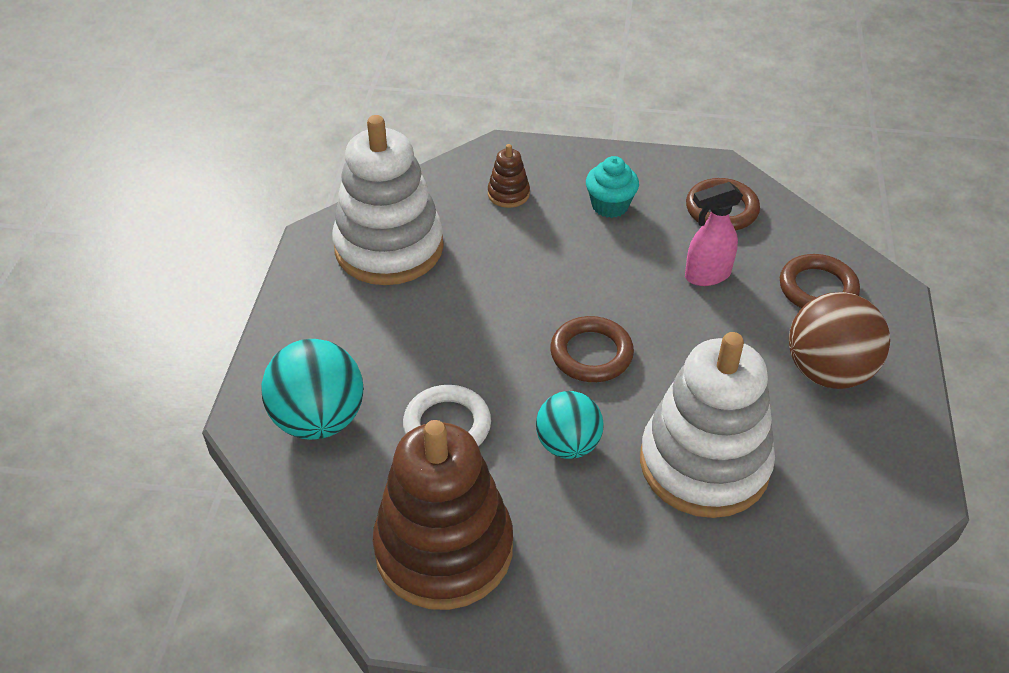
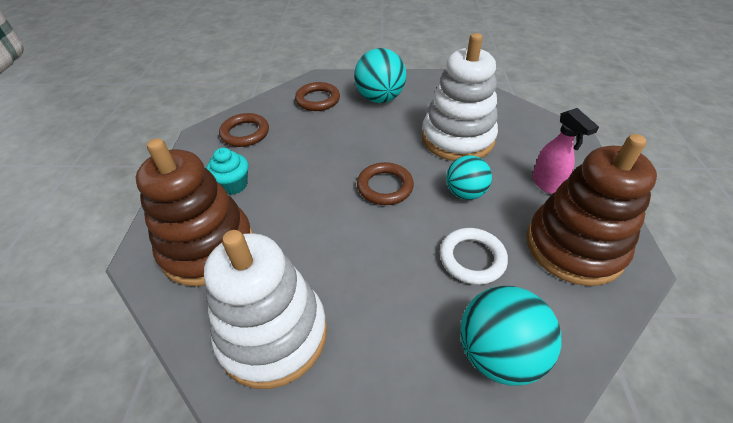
camera: 95 degrees left, 0 degrees up
brown stacking toy [488,144,530,208] -> brown stacking toy [136,138,253,286], size x2.46
pink spray bottle [685,182,743,286] -> pink spray bottle moved to [532,108,599,194]
brown ball [789,292,890,389] -> turquoise ball [354,48,406,103]

